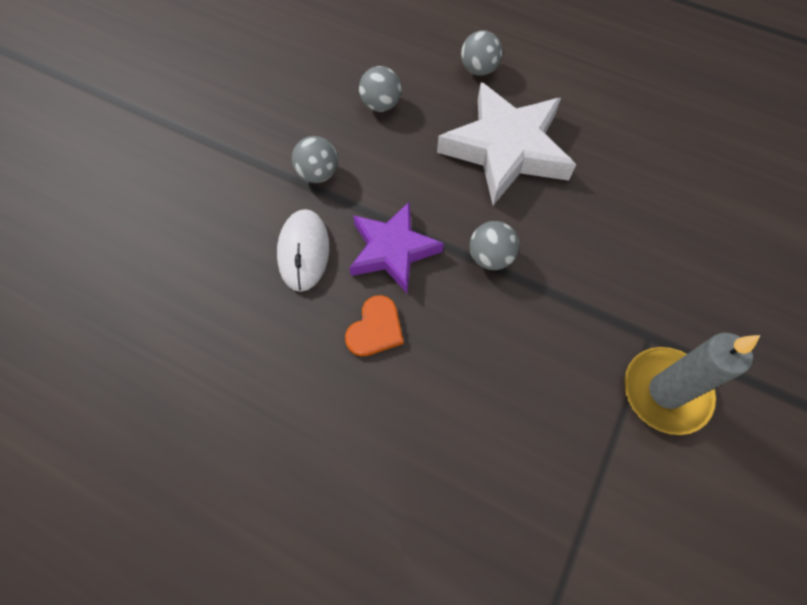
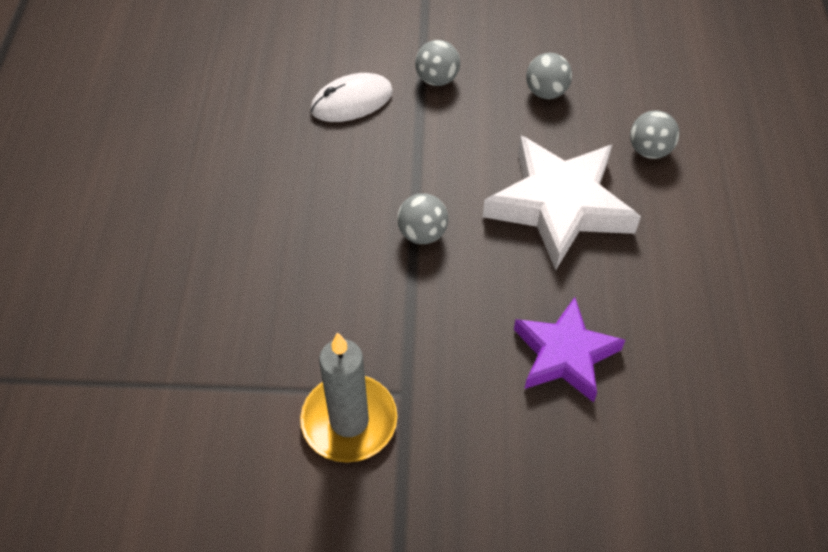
camera: 65 degrees right, 10 degrees down
orange heart [345,295,403,356] -> none
purple star [349,201,444,293] -> purple star moved to [514,297,625,402]

